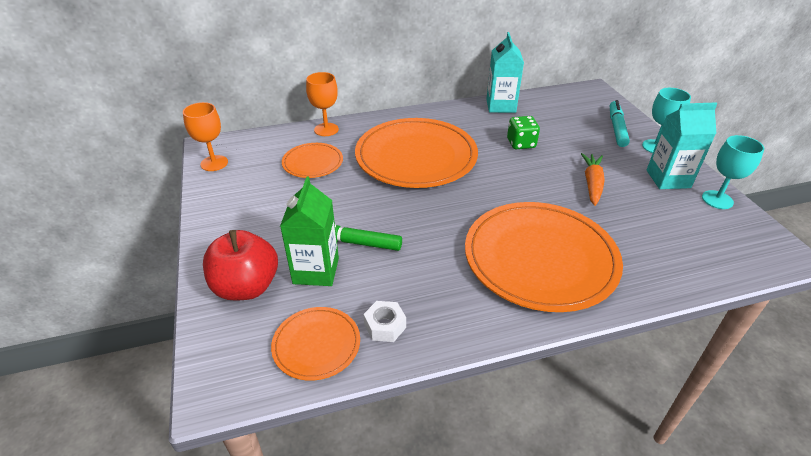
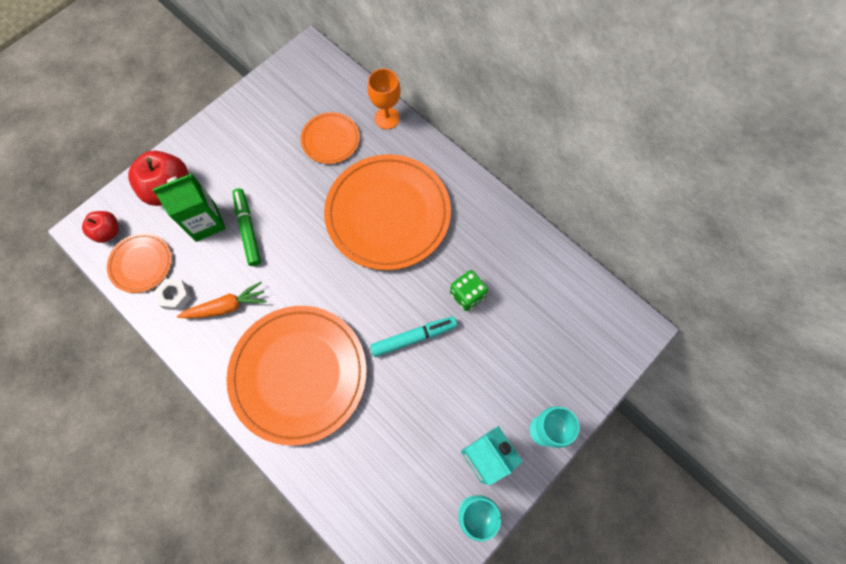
camera: 60 degrees right, 30 degrees up
orange goblet [183,102,228,171] -> none
turquoise carton [486,32,524,113] -> none
orange carrot [581,153,605,206] -> orange carrot moved to [177,282,267,318]
turquoise marker [610,100,630,147] -> turquoise marker moved to [370,316,457,357]
none -> red apple [82,211,119,243]

